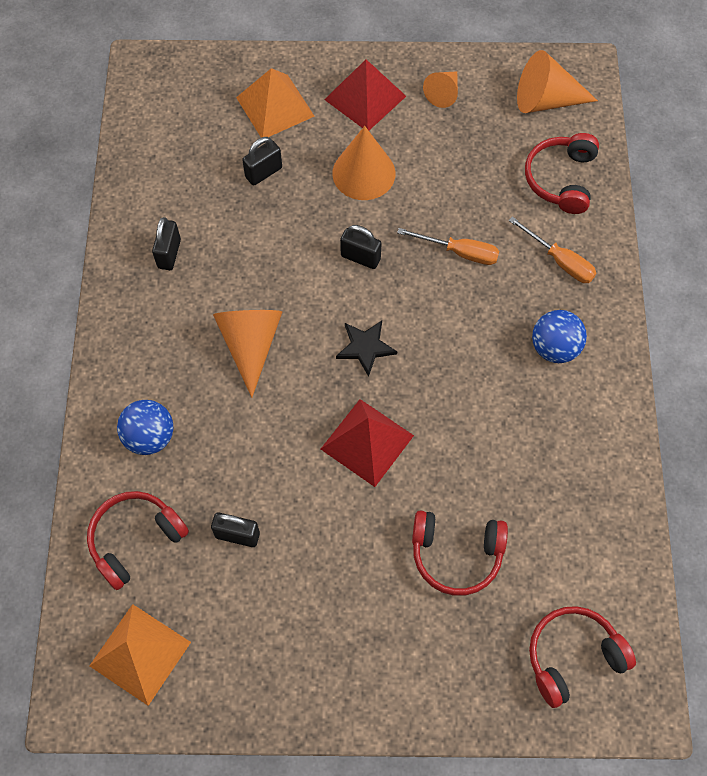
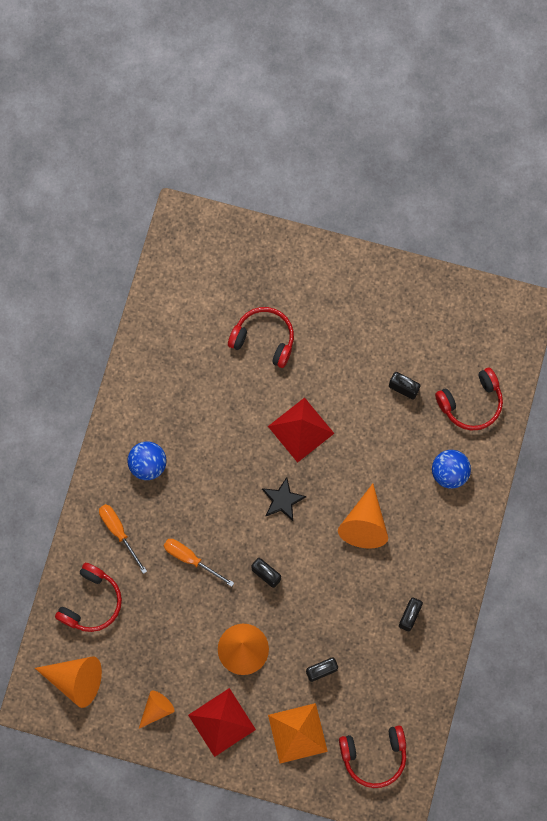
camera: 165 degrees left, 10 degrees up
orange pyramid [89,604,191,706] -> none
red headphones [529,606,636,708] -> red headphones moved to [339,726,406,788]

